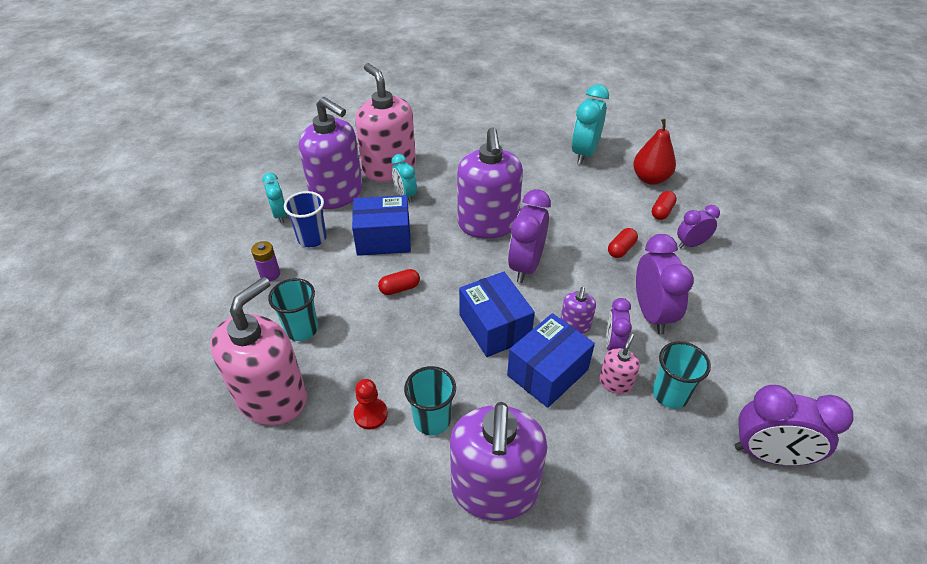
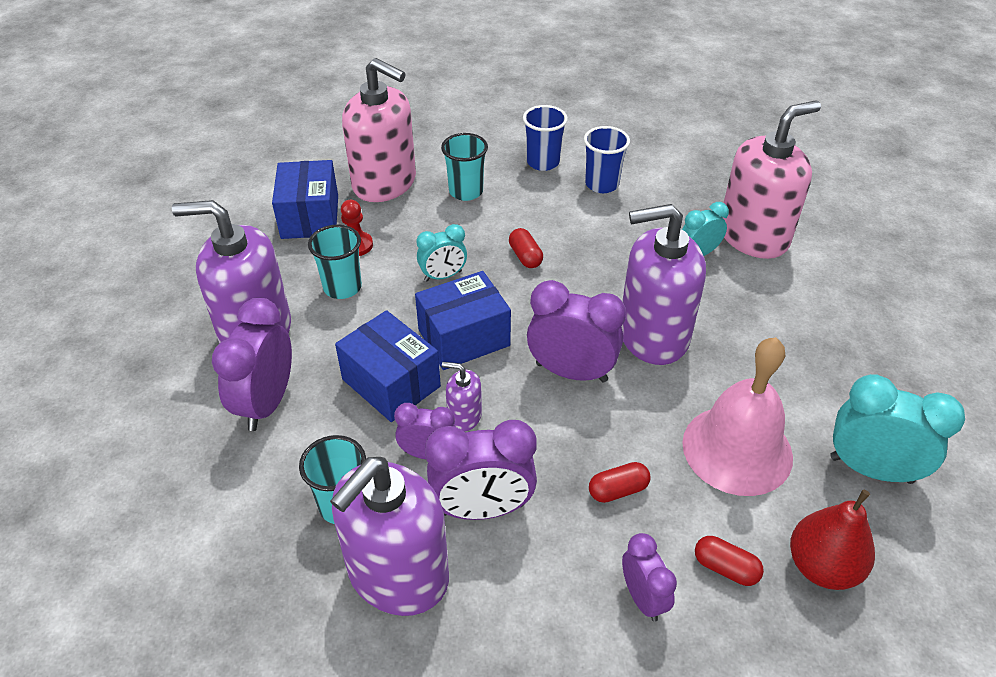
camera: 90 degrees right, 0 degrees up
purple battery [251,241,280,281] -> blue cup [523,105,568,171]
turquoise clock [262,173,287,224] -> turquoise clock moved to [416,224,467,281]
purple soap dispenser [299,97,363,209] -> purple soap dispenser moved to [330,457,449,616]
blue box [352,195,411,256] -> blue box moved to [272,160,338,239]
pink soap dispenser [599,334,640,394] -> none
red capsule [608,228,638,258] -> red capsule turned 60 degrees counterclockwise [589,462,650,503]
purple clock [735,385,854,466] -> purple clock moved to [212,297,292,431]
none -> pink bell [682,337,793,496]

